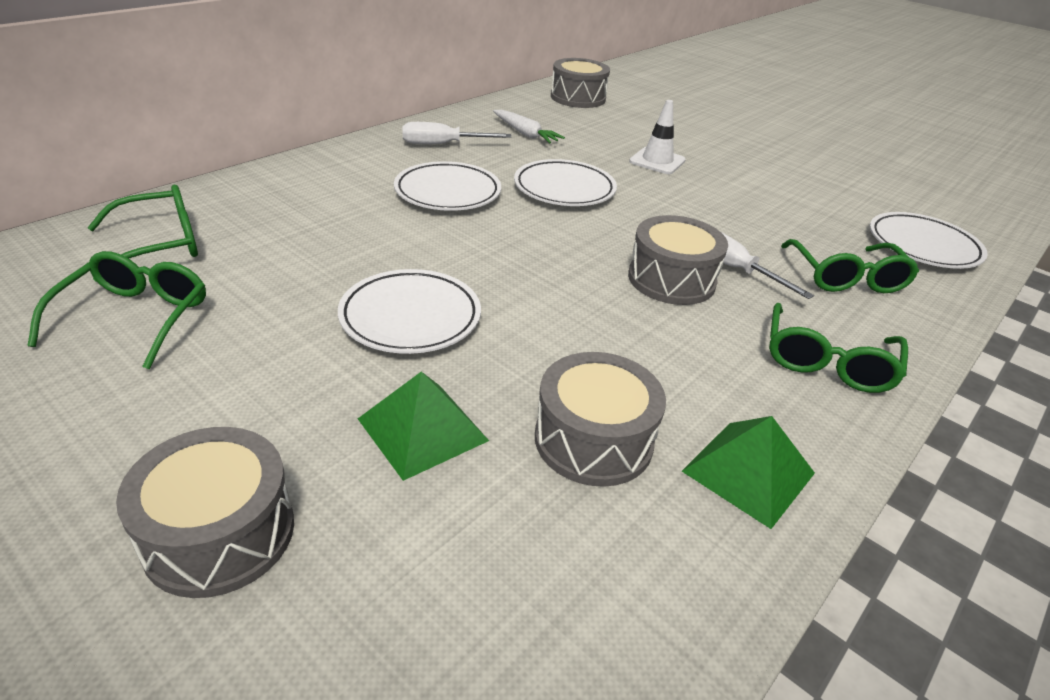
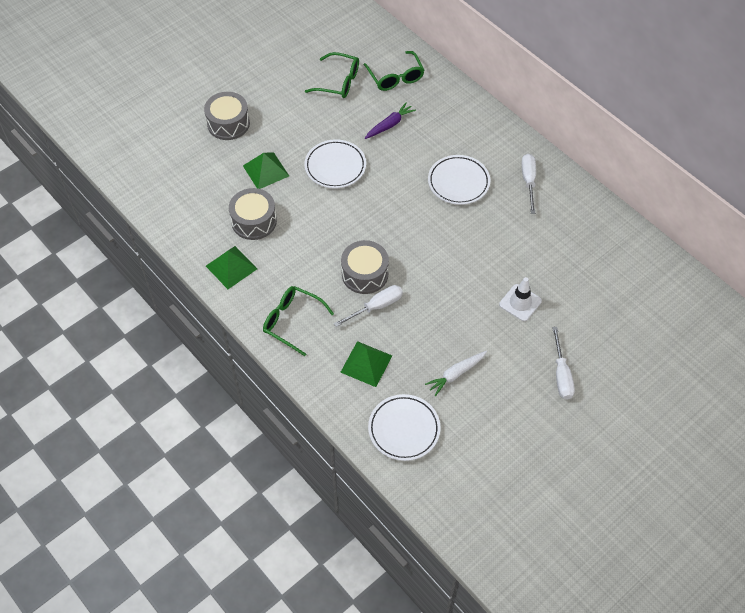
camera: 100 degrees right, 20 degrees up
white carrot [493,110,565,143] -> white carrot moved to [425,351,487,396]
white plate [514,159,617,206] -> none
grey drum [551,58,610,108] -> none
green glasses [781,239,919,293] -> green pyramid [340,341,392,387]
none -> purple carrot [365,102,416,139]
none -> white screwdriver [552,327,575,400]

